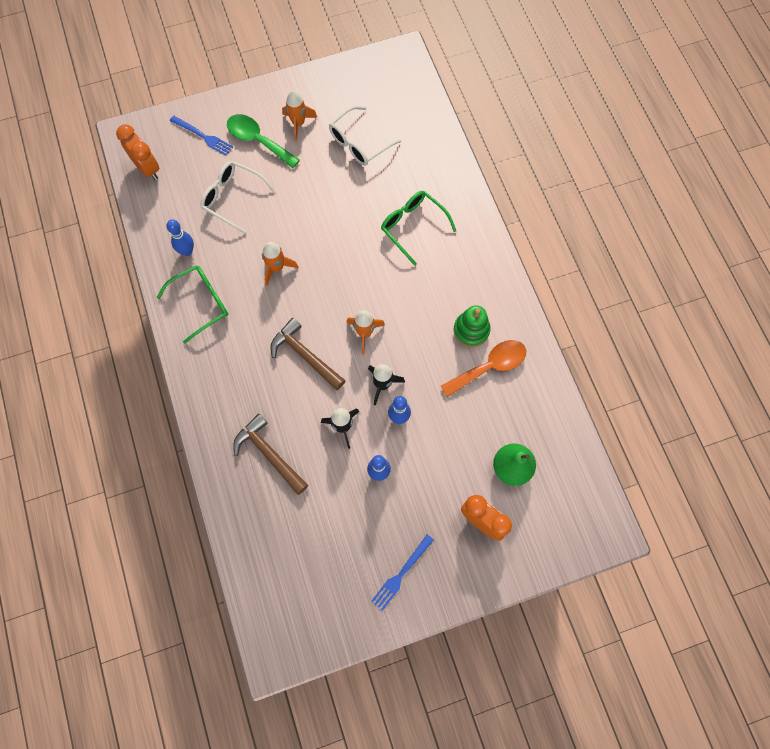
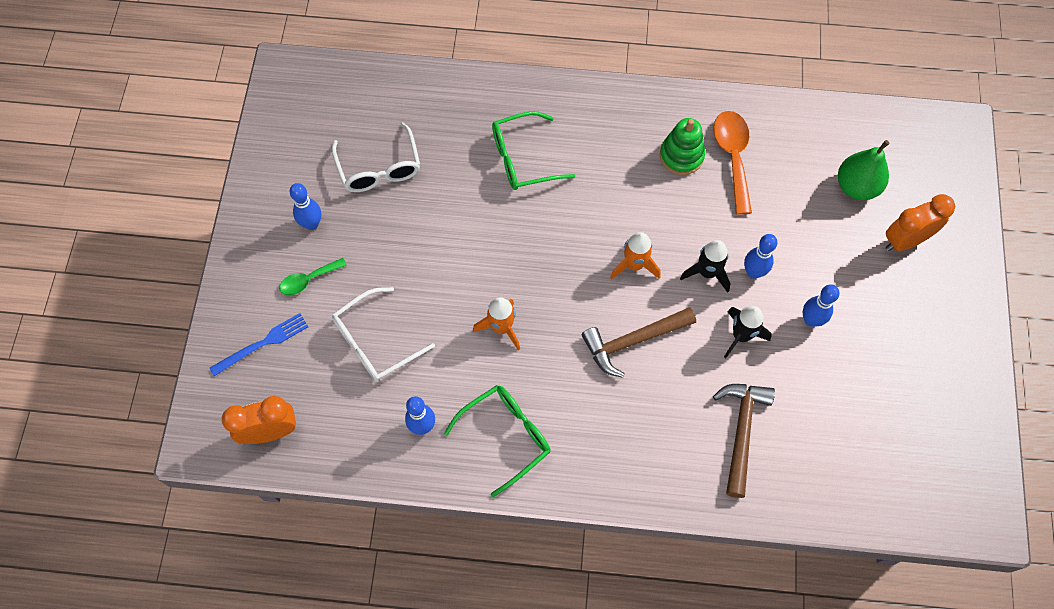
camera: 65 degrees left, 5 degrees down
green glasses [157,265,228,343] -> green glasses turned 60 degrees clockwise [444,385,551,497]
green spoon [227,114,300,168] -> green spoon [279,258,347,295], size x0.59
brown hammer [233,413,308,495] -> brown hammer turned 120 degrees clockwise [713,384,775,498]
orange rocket [282,91,318,141] -> blue bowling pin [290,183,321,230]
blue fork [371,534,434,611] -> none

